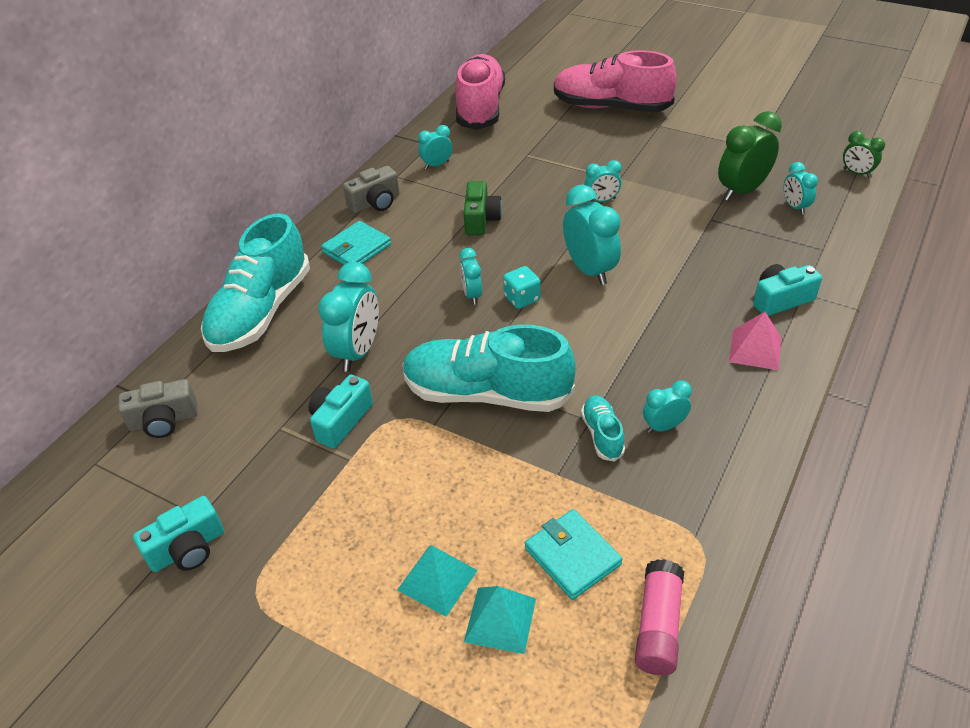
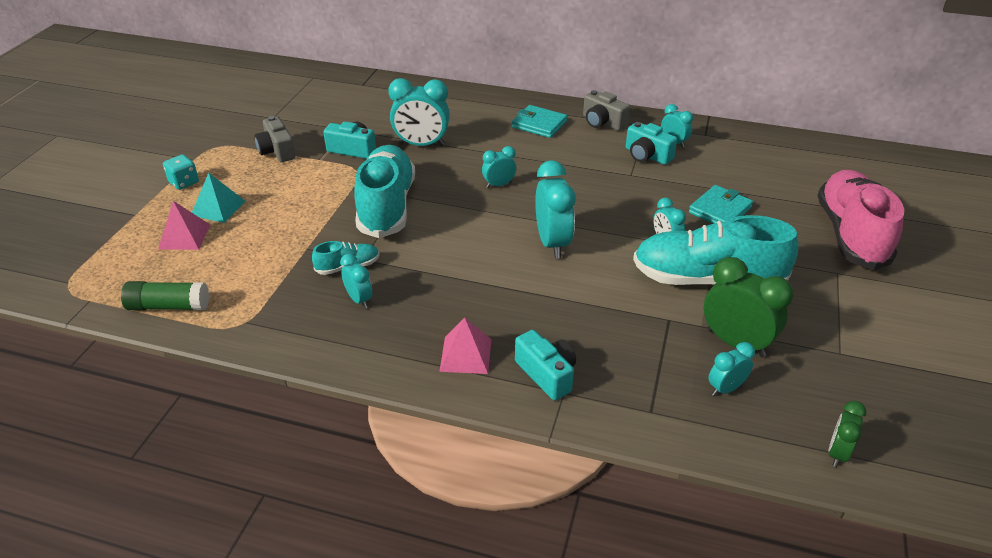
camera: 75 degrees right, 5 degrees down
grey camera [118,379,198,438] -> grey camera moved to [254,116,296,162]
turquoise camera [133,496,224,572] -> turquoise camera moved to [626,122,677,165]
turquoise shoe [201,213,310,352] -> turquoise shoe moved to [633,215,799,285]
pink shoe [455,54,505,130] -> none
green camera [464,181,502,235] -> none
turquoise pyramid [464,586,536,654] -> pink pyramid [158,201,210,250]
turquoise dice [503,266,540,309] -> turquoise dice moved to [163,155,199,190]
turquoise wallet [525,509,623,600] -> turquoise wallet moved to [689,185,753,224]
turquoise clock [563,185,621,285] -> turquoise clock turned 60 degrees counterclockwise [535,160,576,259]
pink glue stick [635,559,684,675] -> green glue stick [121,281,209,310]

